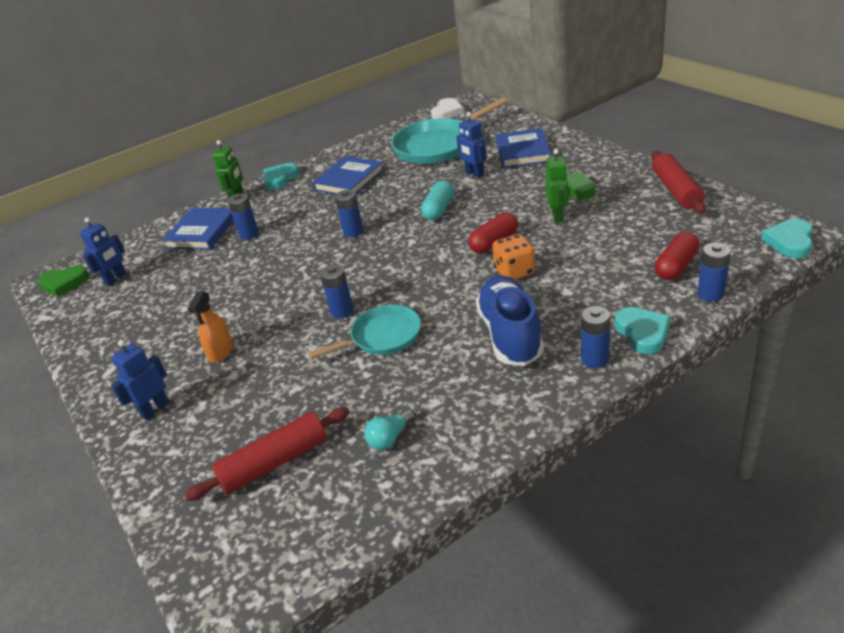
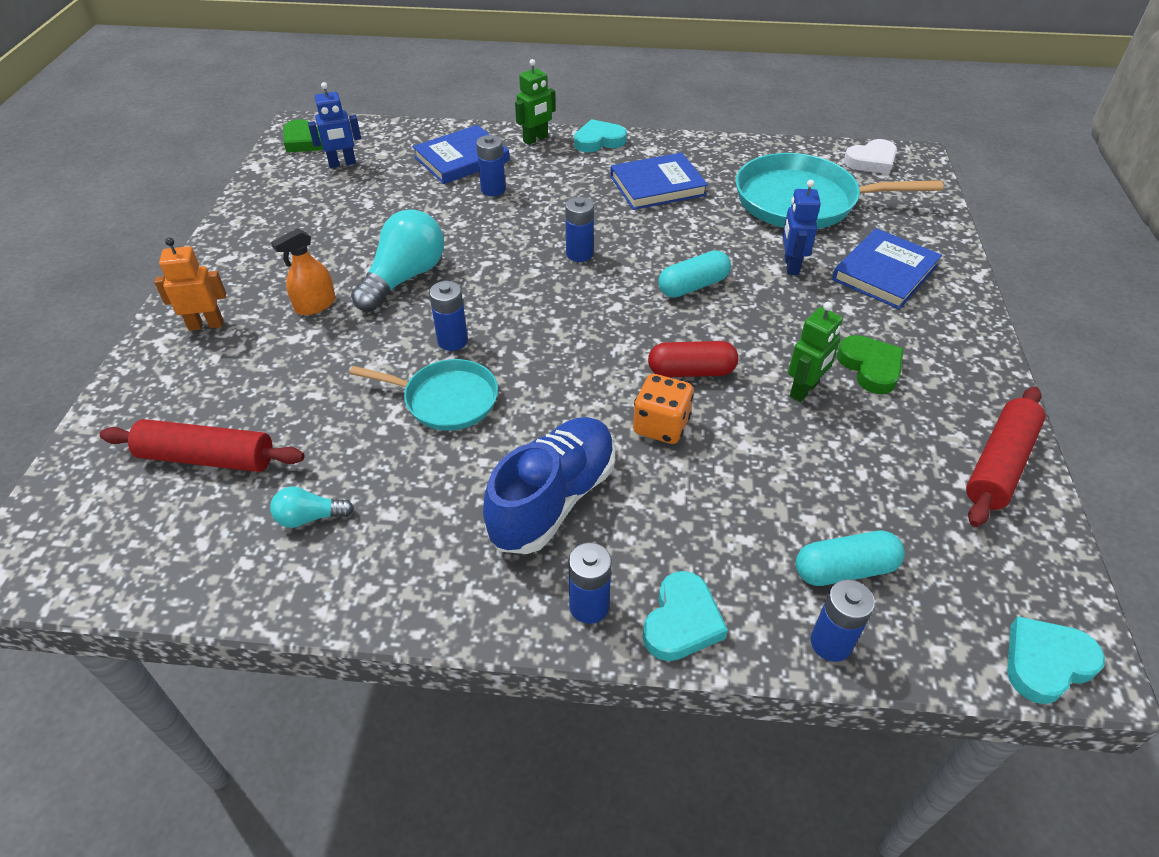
camera: 35 degrees right, 10 degrees up
blue robot [111,340,170,420] -> orange robot [154,238,226,331]
red capsule [655,232,700,280] -> turquoise capsule [796,531,905,586]
none -> turquoise light bulb [351,209,444,312]

